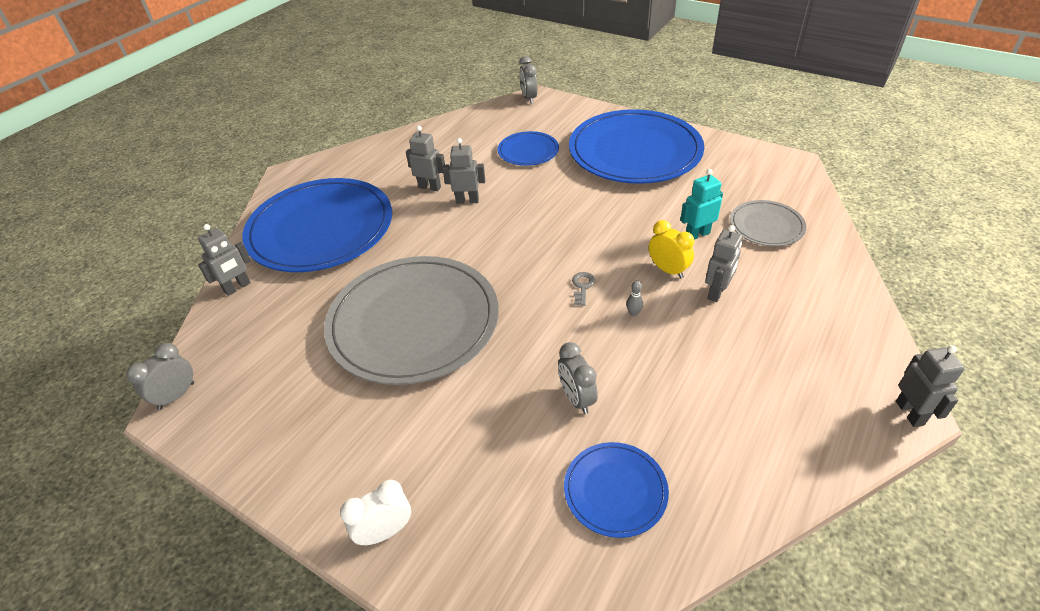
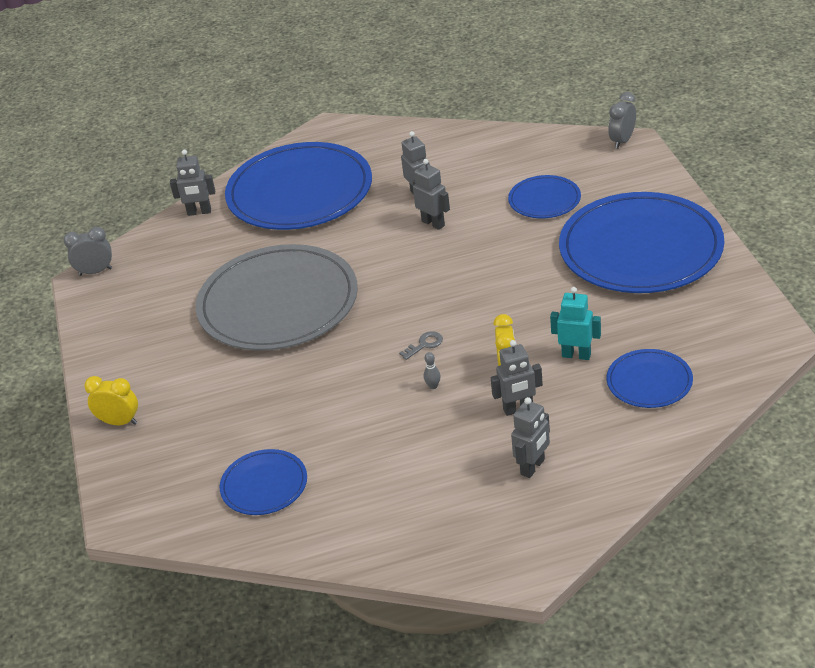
camera: 45 degrees right, 5 degrees down
white clock [340,480,411,545] -> yellow clock [84,376,138,425]
grey clock [558,342,598,414] -> none
grey plate [730,200,806,246] -> blue plate [607,349,693,408]
grey robot [896,345,965,427] -> grey robot moved to [511,397,550,478]

